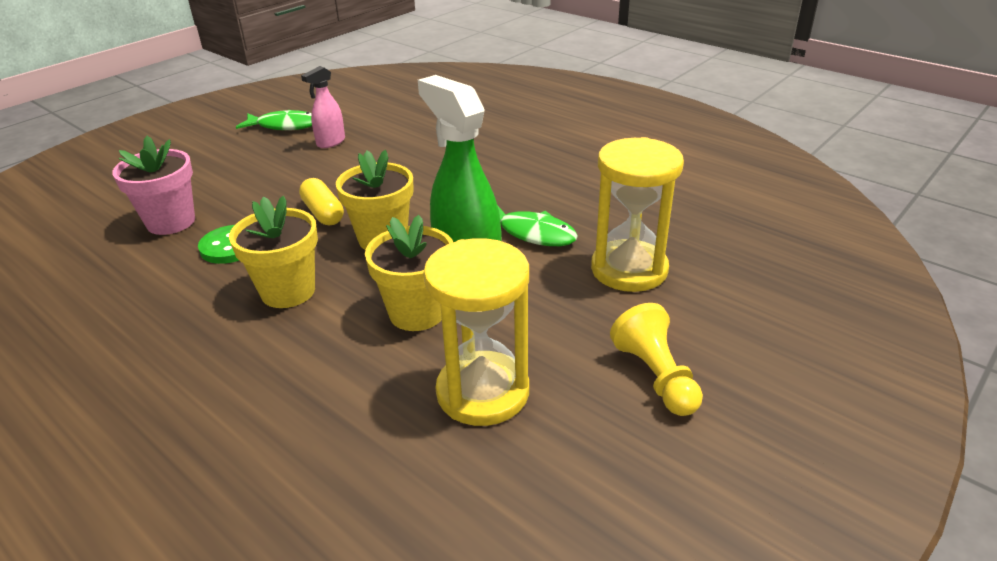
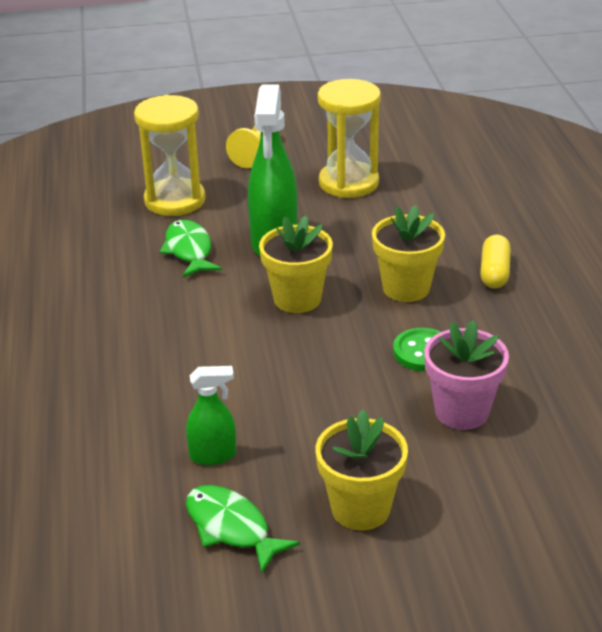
camera: 140 degrees left, 0 degrees up
yellow capsule [299,178,344,225] -> yellow capsule moved to [480,235,511,288]
pink spray bottle [301,66,345,148] -> green spray bottle [186,366,236,465]
yellow flower pot [365,215,453,331] -> yellow flower pot moved to [316,410,408,530]

